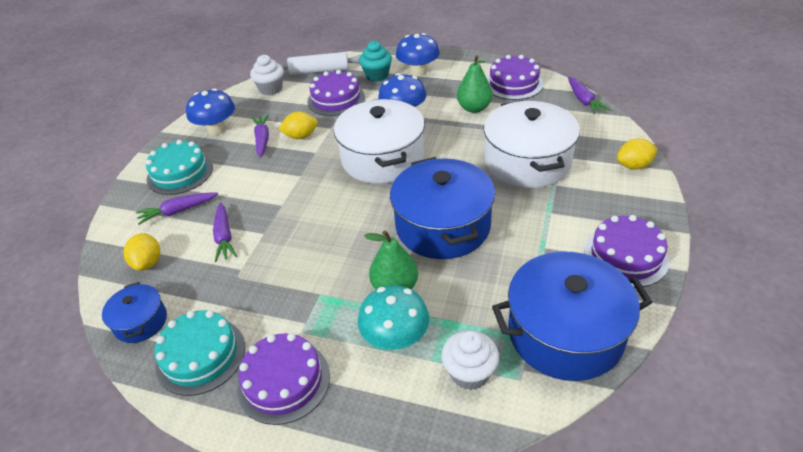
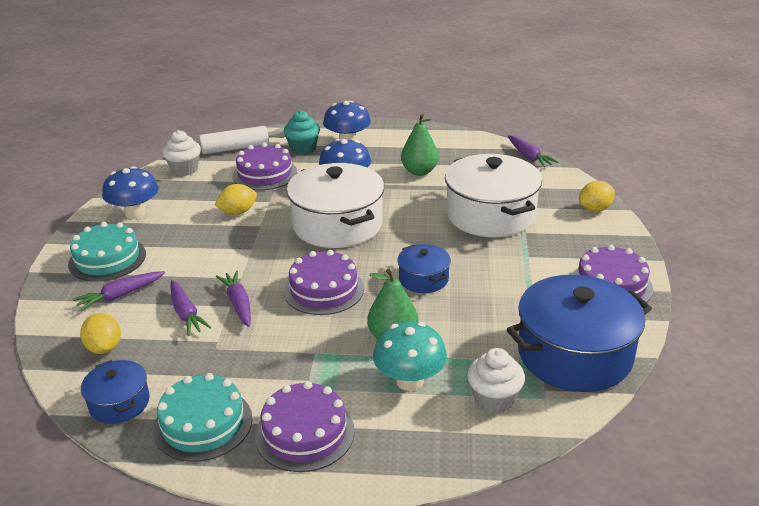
camera: 15 degrees left, 10 degrees down
purple carrot [252,114,269,158] -> purple carrot moved to [216,270,251,327]
blue pot [390,157,495,259] -> blue pot [397,244,451,293], size x0.50
purple cake [487,55,544,100] -> purple cake moved to [284,250,364,315]

